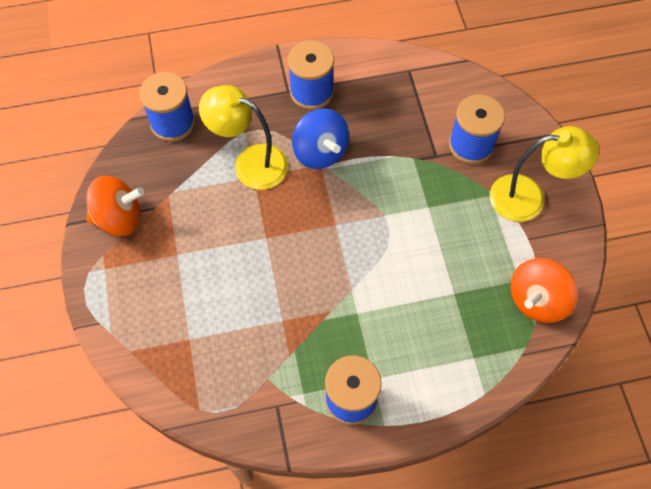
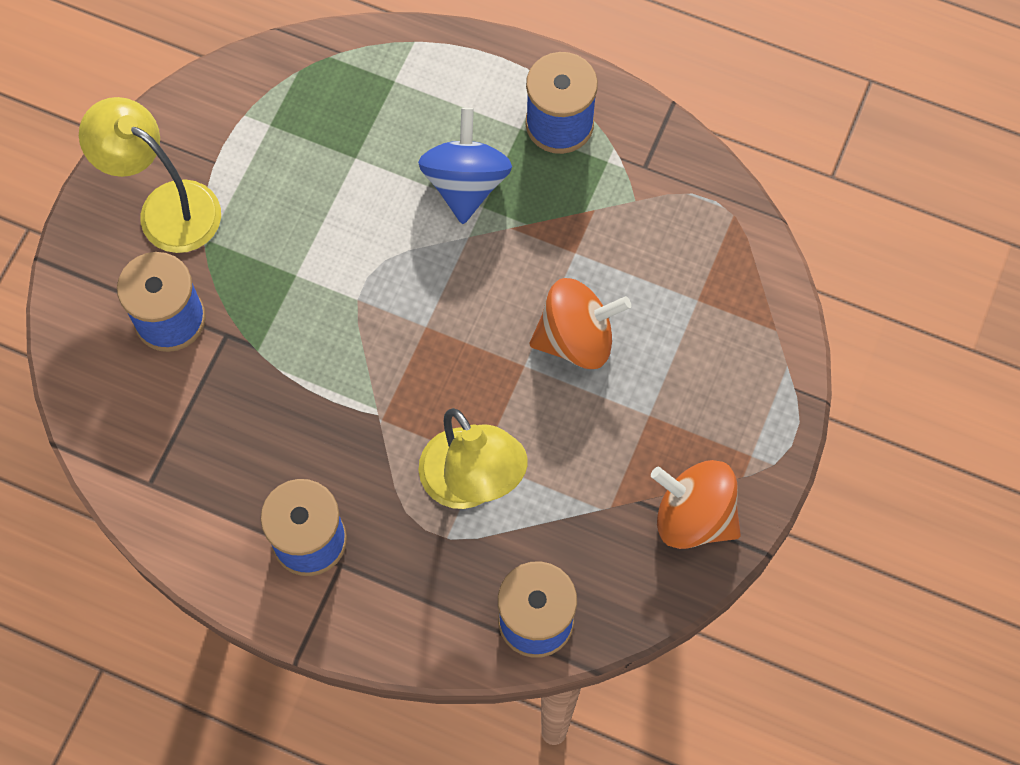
camera: 145 degrees left, 5 degrees up
blue spinning top [292,108,349,169] -> blue spinning top moved to [418,108,512,224]
orange spinning top [511,258,577,323] -> orange spinning top moved to [530,278,631,369]

